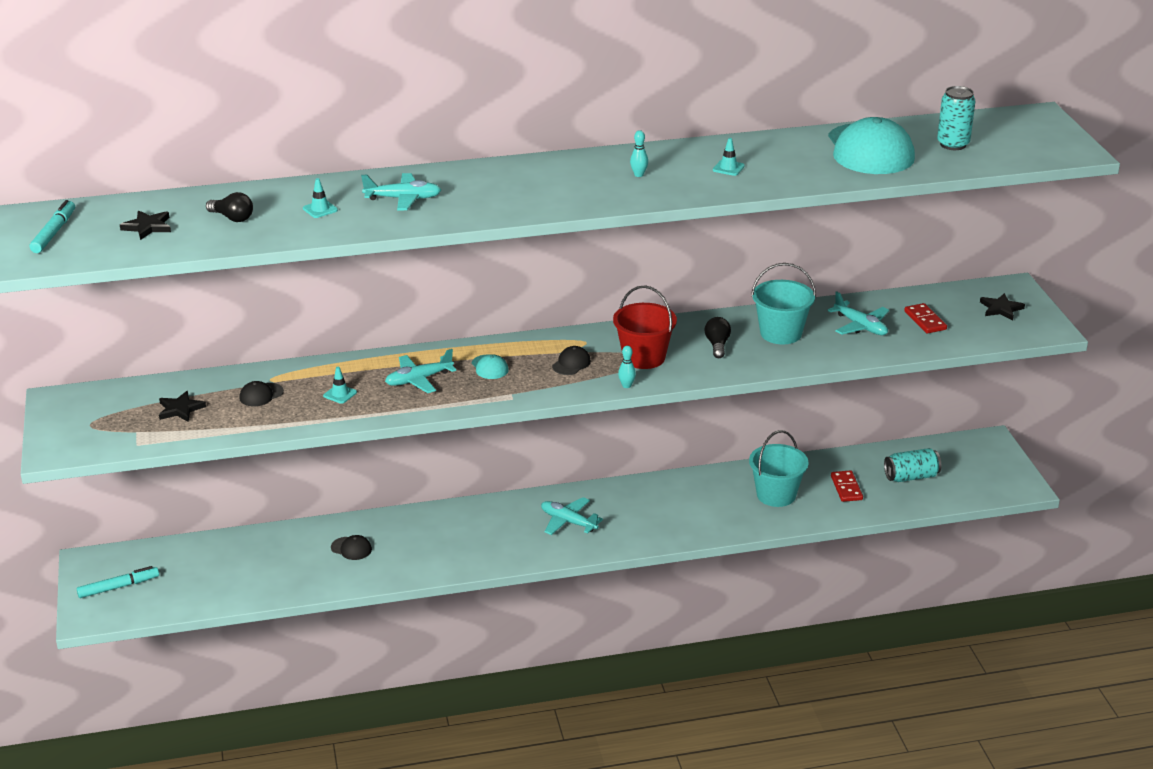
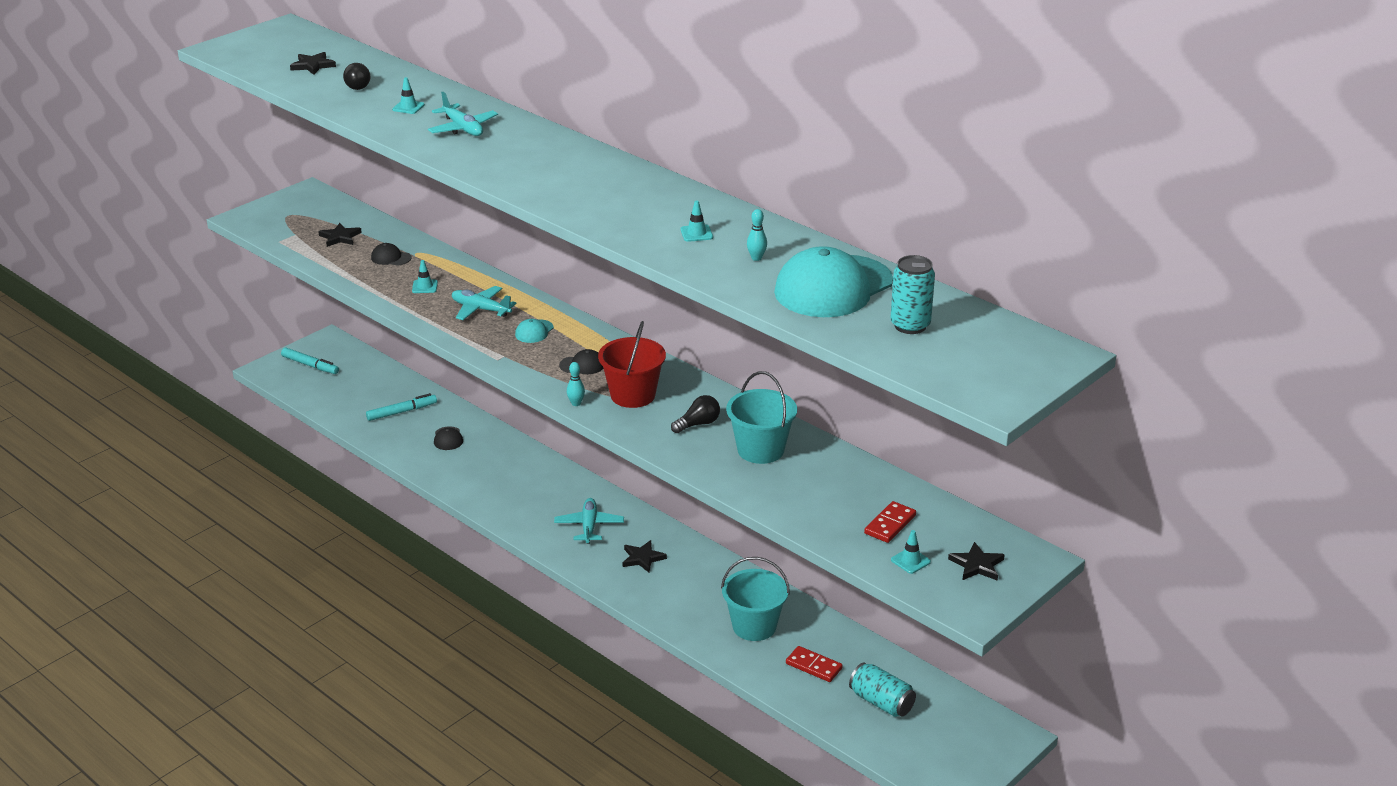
camera: 55 degrees right, 0 degrees up
turquoise marker [30,200,75,253] -> turquoise marker moved to [366,393,437,421]
turquoise bowling pin [630,130,648,177] -> turquoise bowling pin moved to [747,209,767,261]
turquoise plane [827,291,889,335] -> none
red domino [831,470,863,502] -> red domino turned 75 degrees clockwise [786,646,843,682]
none -> black star [623,540,667,572]
none -> turquoise traffic cone [891,530,931,574]

